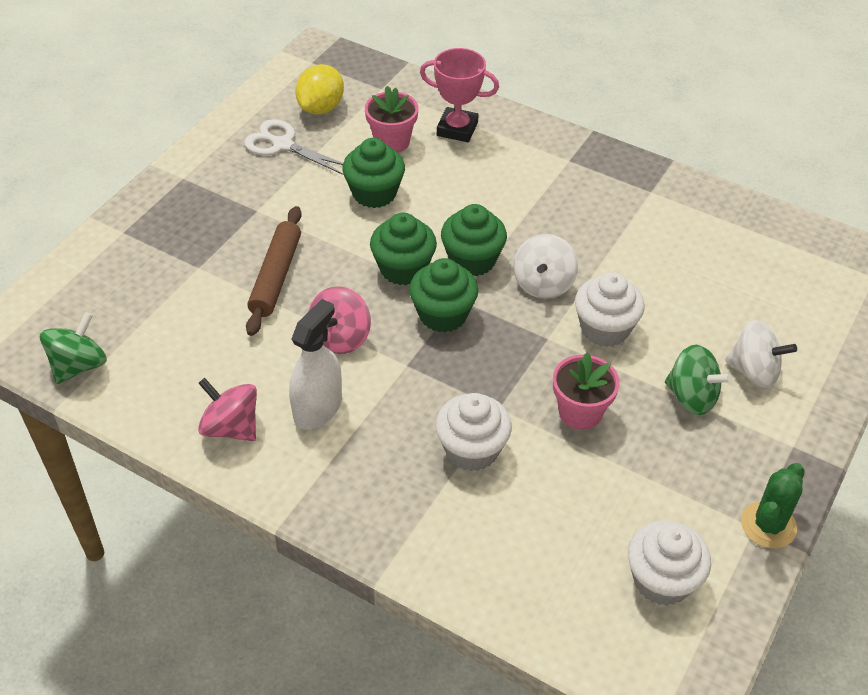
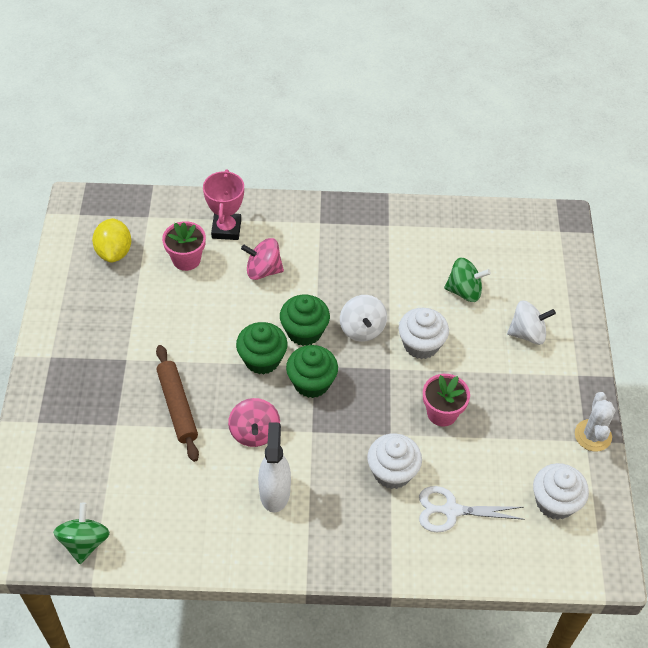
camera: 30 degrees left, 5 degrees up
pink spinning top [198,378,257,441] -> pink spinning top moved to [241,238,284,280]
white scissors [244,119,344,175] -> white scissors moved to [419,486,525,532]
green cupcake [342,138,405,208] -> none
pink trophy [420,48,499,142] -> pink trophy turned 75 degrees counterclockwise [203,169,244,240]
green spinning top [665,345,732,415] -> green spinning top moved to [444,257,491,302]
green cactus [741,463,805,549] -> white cactus [575,392,616,452]

